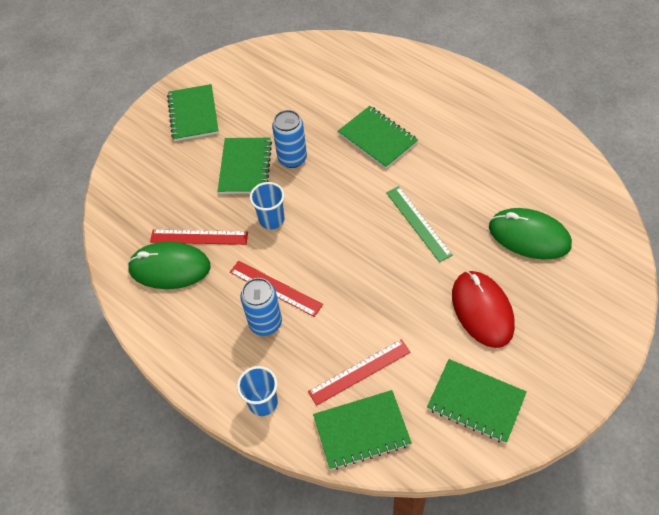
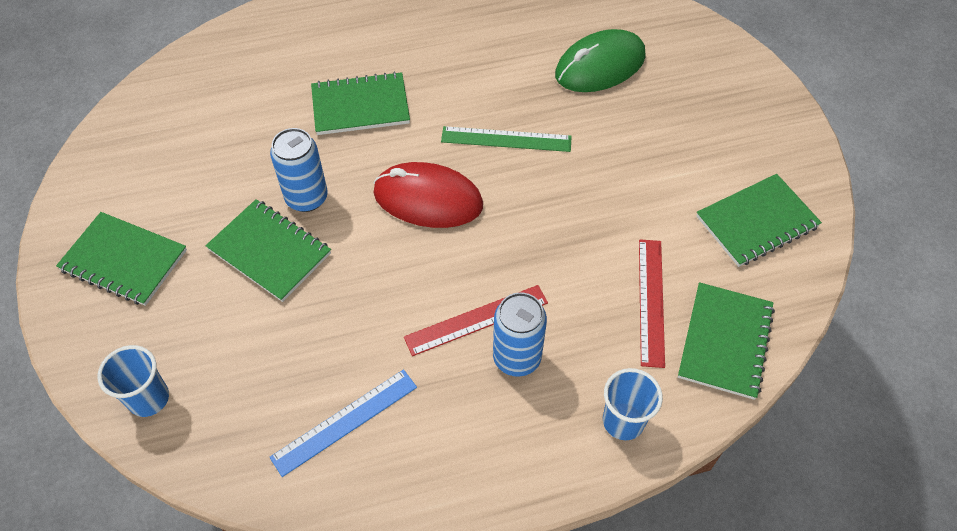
camera: 60 degrees left, 0 degrees up
green mouse [127,242,211,289] -> blue ruler [269,369,417,477]
red ruler [150,230,248,245] -> none
blue cup [250,182,285,229] -> blue cup moved to [98,345,169,417]
red mouse [452,271,515,348] -> red mouse moved to [373,162,483,228]

